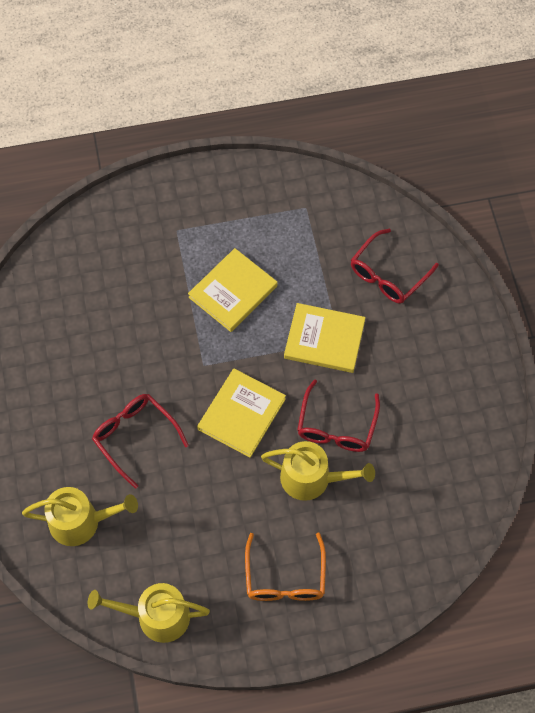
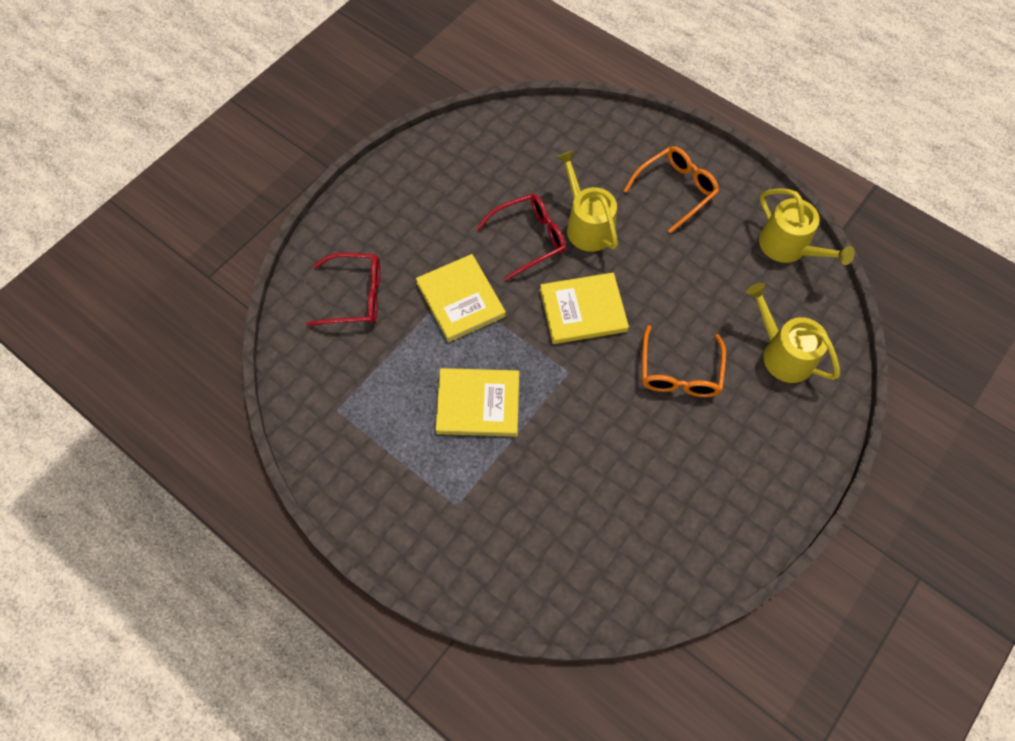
camera: 130 degrees left, 0 degrees up
red glasses [92,394,189,489] -> orange glasses [642,325,726,397]

